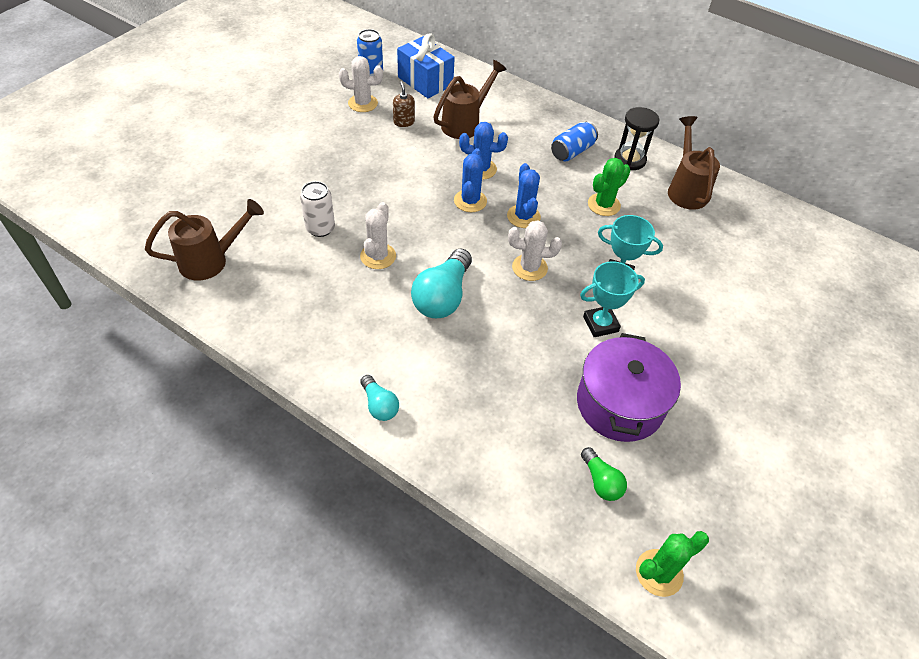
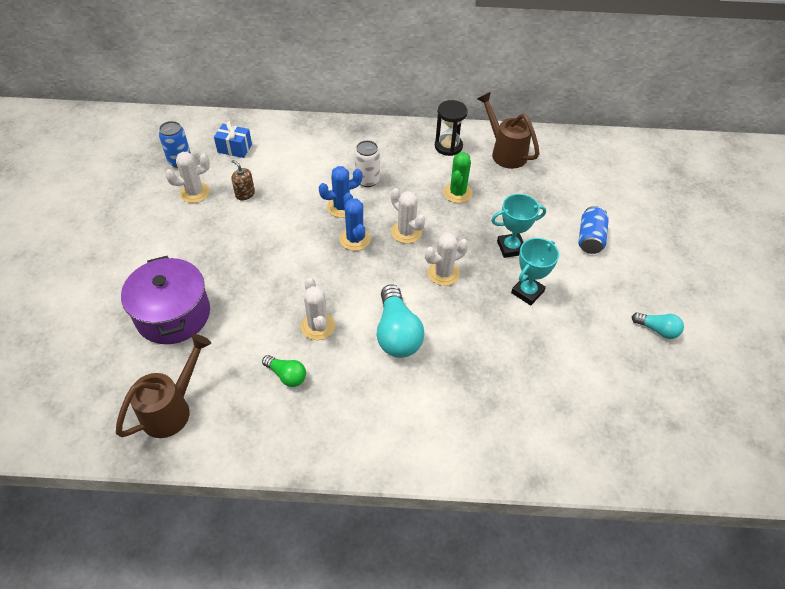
camera: 30 degrees left, 0 degrees up
white can [300,181,335,237] -> white can moved to [354,140,380,187]
turquoise light bulb [360,375,399,421] -> turquoise light bulb moved to [632,312,684,339]
blue gift [397,33,455,98] -> blue gift [214,121,252,158], size x0.63
brown watering can [433,60,507,139] -> none
blue cactus [507,163,541,228] -> white cactus [391,188,425,244]
blue can [551,121,598,161] -> blue can moved to [578,206,609,254]
purple pot [577,333,681,442] -> purple pot moved to [121,256,210,344]
green light bulb [581,447,627,501] -> green light bulb moved to [262,355,306,387]
green cactus [636,531,709,597] -> none

